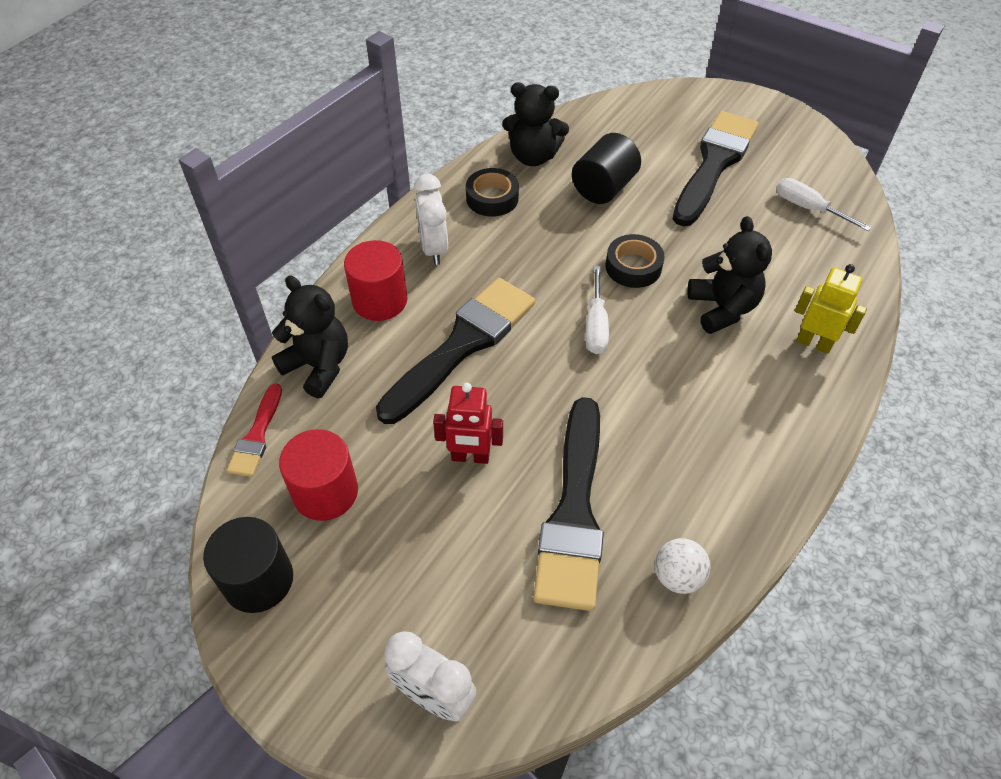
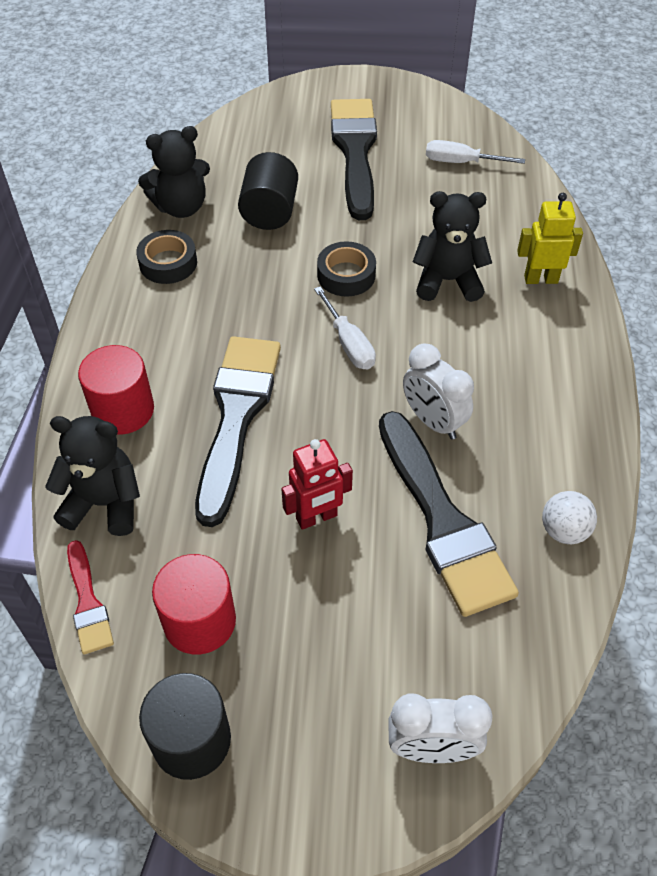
camera: 30 degrees left, 0 degrees up
white clock [414,174,448,265] -> white clock moved to [403,344,474,440]
black teddy bear [687,216,772,334] -> black teddy bear turned 45 degrees counterclockwise [413,191,492,302]

